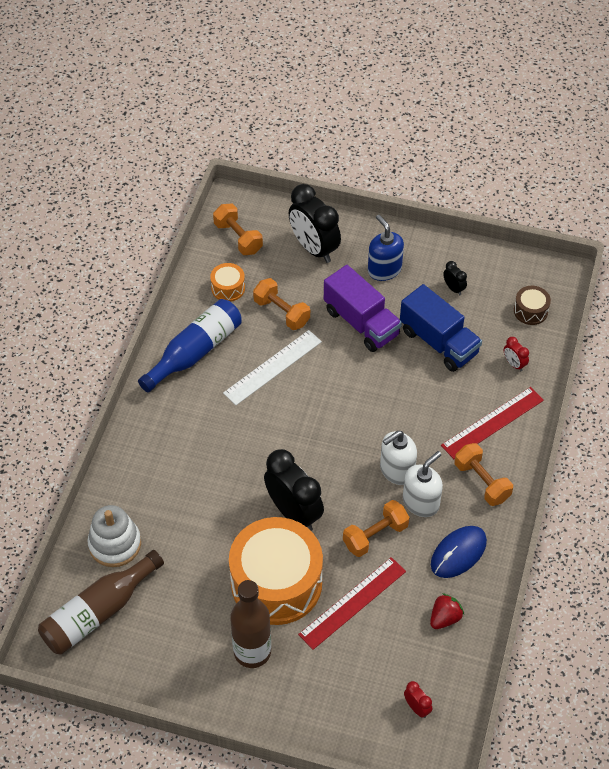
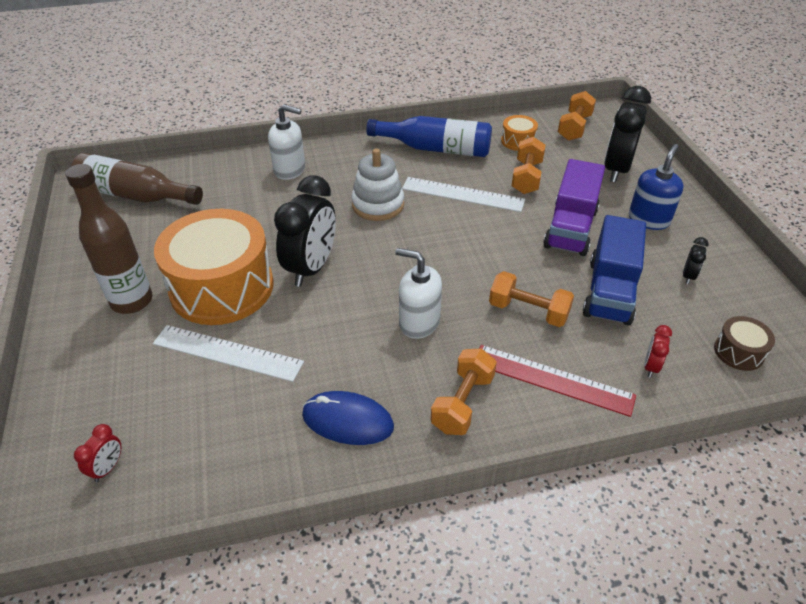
camera: 60 degrees right, 10 degrees down
white stacking toy [87,505,141,567] -> white stacking toy moved to [351,148,404,221]
red ruler [298,557,406,650] -> white ruler [153,325,304,382]
orange dumbbell [343,500,409,557] -> orange dumbbell moved to [489,271,574,327]
white soap dispenser [403,451,443,517] -> white soap dispenser moved to [268,104,305,180]
red strawberry [430,593,464,629] -> none

